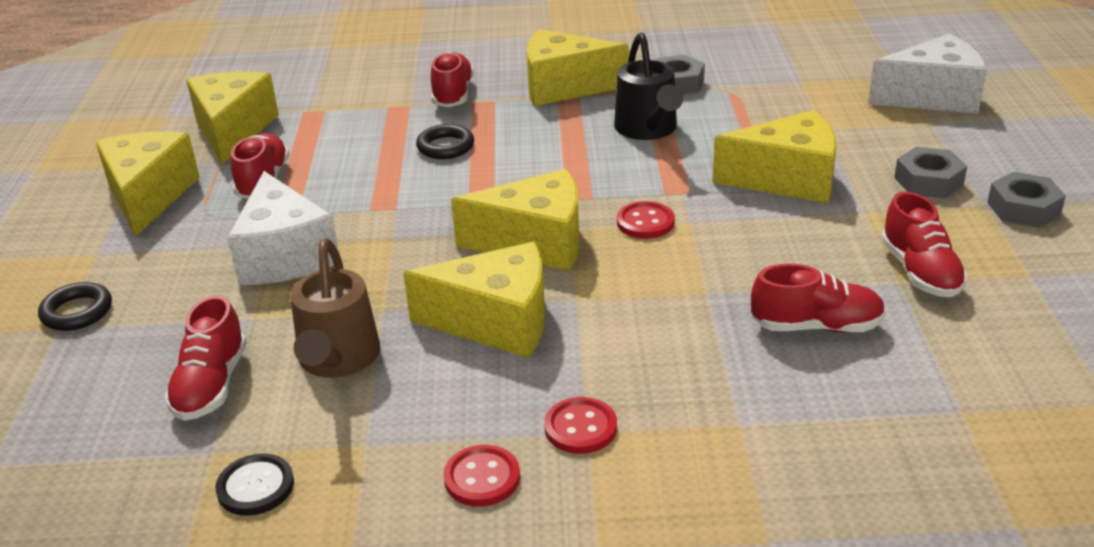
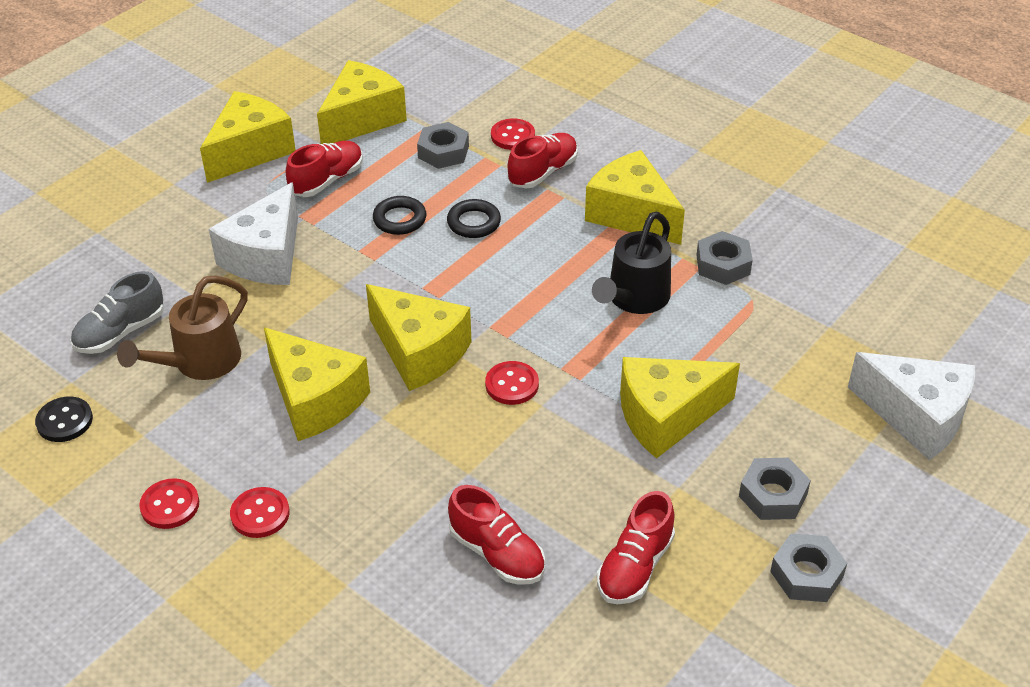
camera: 40 degrees right, 10 degrees up
black ring [38,282,112,331] -> black ring moved to [373,196,426,235]
red shoe [165,295,247,421] -> grey shoe [71,271,164,354]
yellow cheese [712,110,837,203] -> yellow cheese turned 120 degrees clockwise [620,357,740,459]
none -> grey nut [417,122,469,169]
none -> red button [491,118,535,150]

